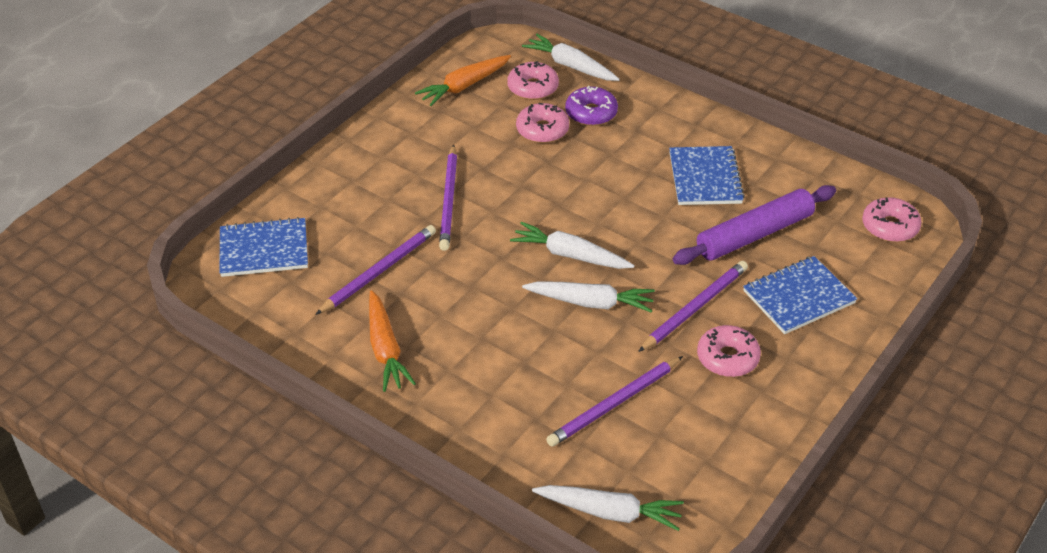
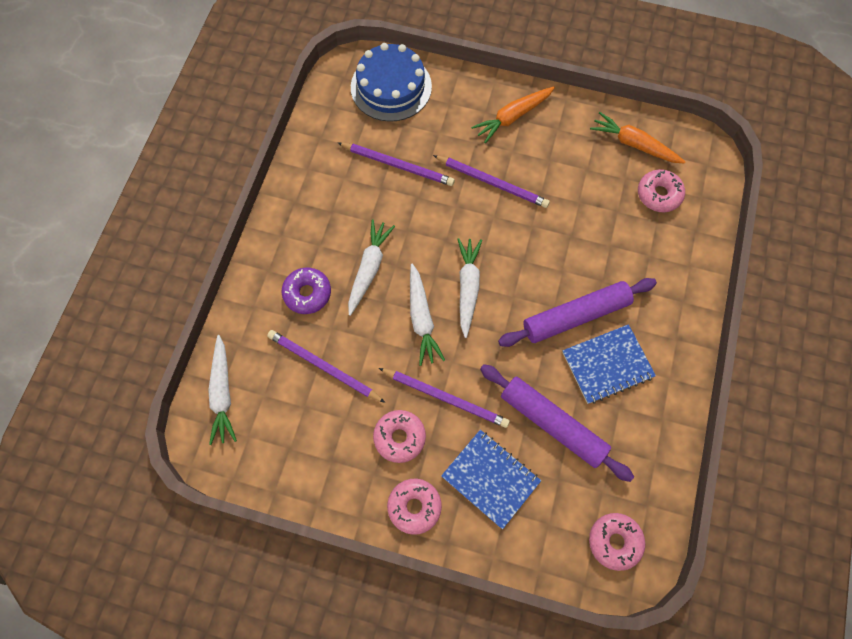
camera: 70 degrees right, 25 degrees up
blue notebook [220,217,308,277] -> blue cake [351,43,432,122]
orange carrot [369,290,416,392] -> orange carrot moved to [471,86,555,143]
purple pencil [439,145,457,251] -> purple pencil turned 135 degrees counterclockwise [433,155,550,208]
pink donut [516,103,569,143] -> pink donut moved to [387,479,442,535]
white carrot [522,34,620,81] -> white carrot moved to [348,219,395,316]
purple donut [565,86,618,126] -> purple donut moved to [282,268,331,314]
none -> purple rolling pin [498,278,657,347]

